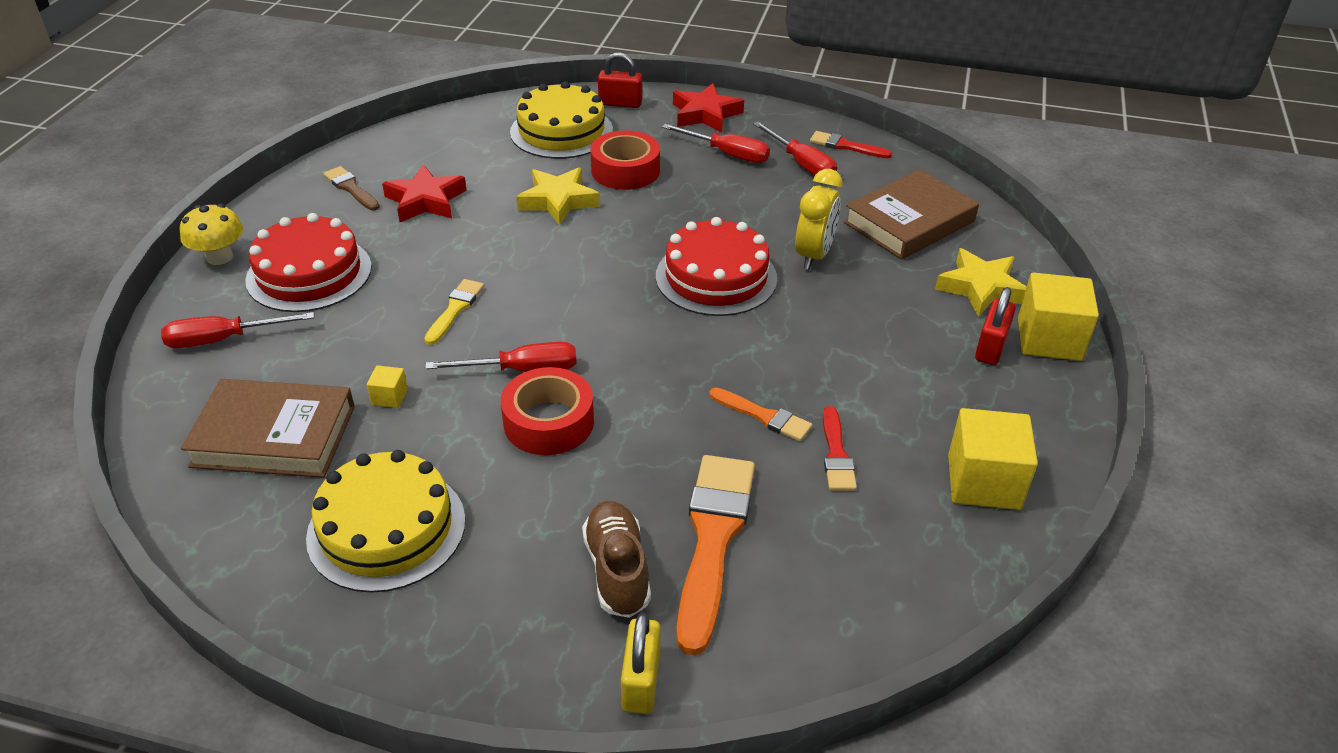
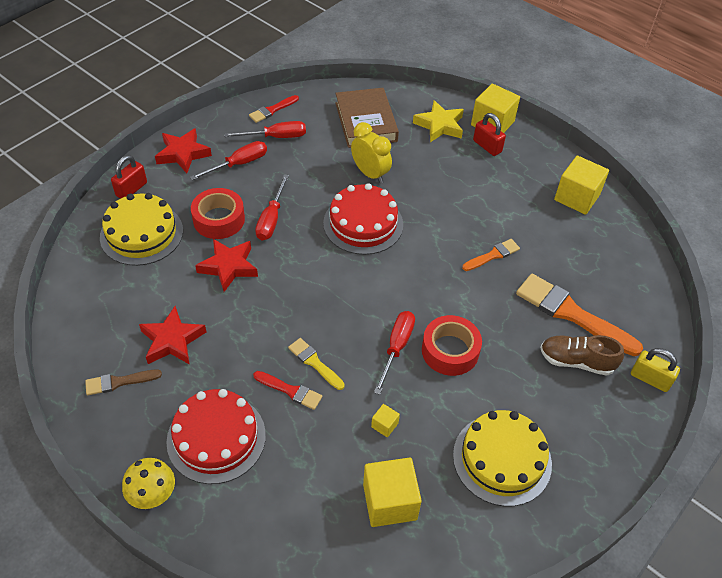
camera: 65 degrees left, 10 degrees up
red screwdriver [161,312,314,348] -> red screwdriver moved to [255,174,289,240]
brown book [181,379,355,478] -> yellow cube [363,457,422,527]
yellow star [516,167,600,225] -> red star [195,239,258,292]
red brush [823,406,857,491] -> red brush moved to [253,371,322,410]

